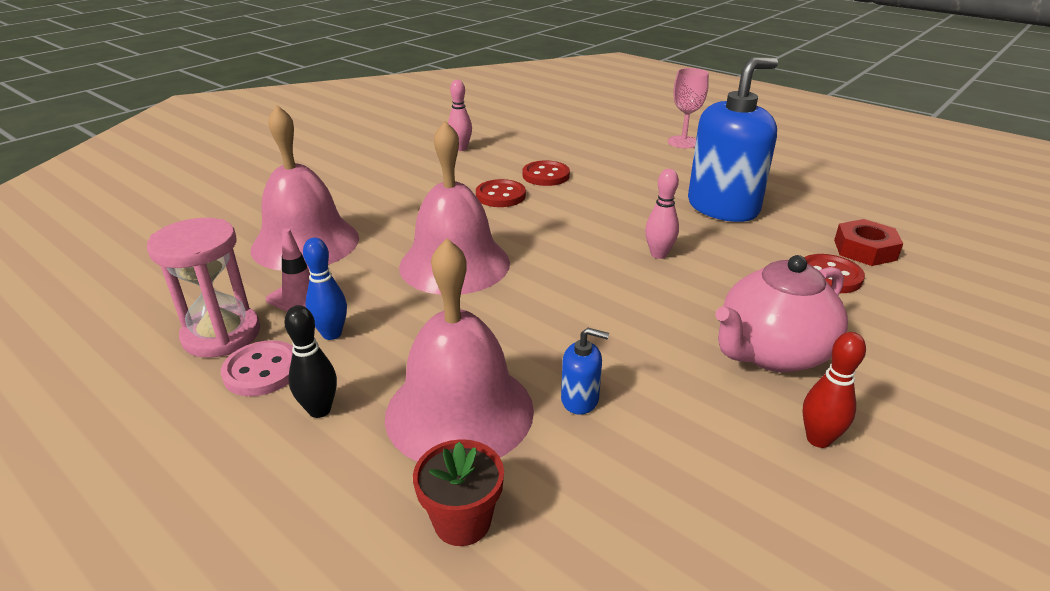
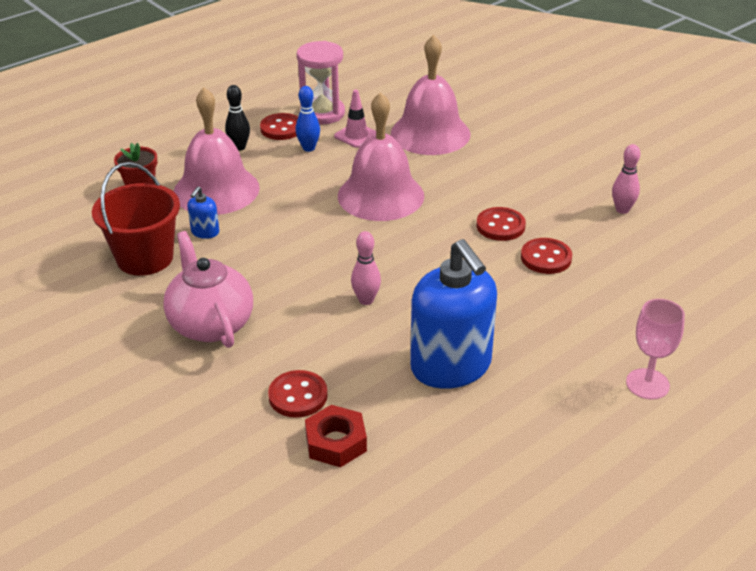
camera: 100 degrees right, 5 degrees up
pink button [221,340,293,396] -> red button [260,113,298,140]
red bowling pin [802,332,866,448] -> none
none -> red bucket [92,162,180,276]

